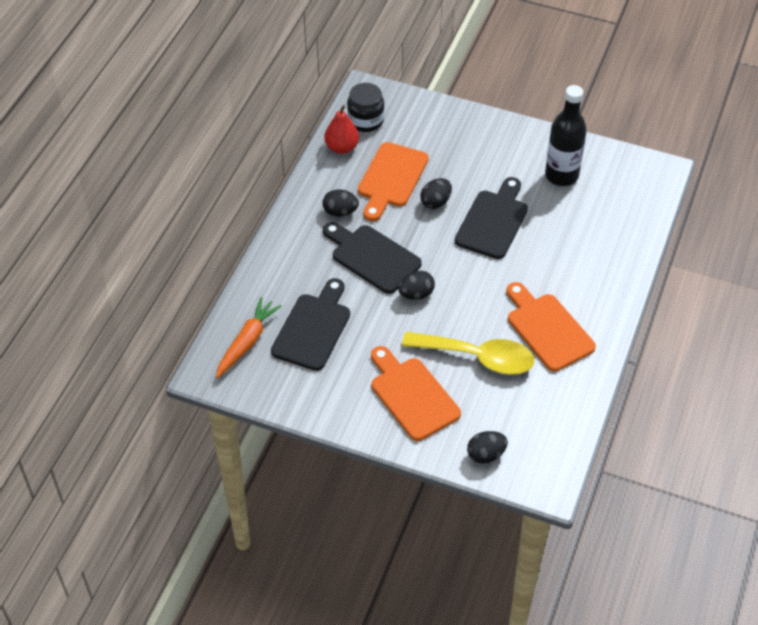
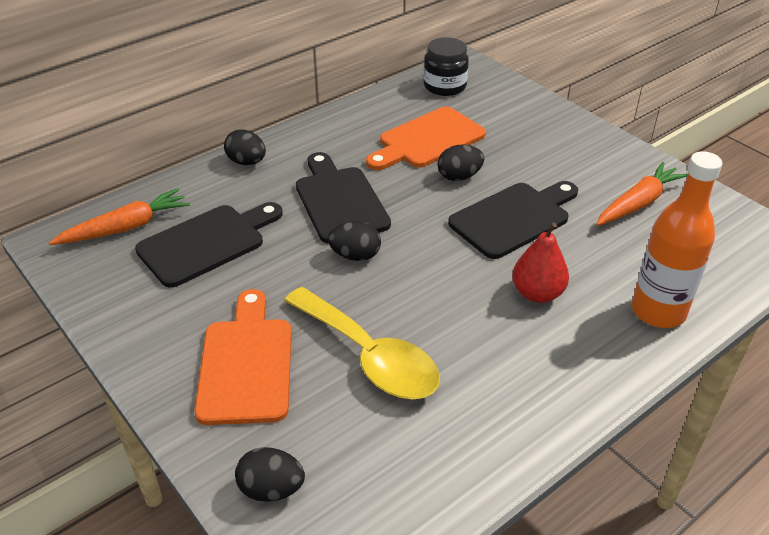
camera: 30 degrees right, 10 degrees down
black egg [323,189,359,217] -> black egg moved to [224,130,266,165]
red pear [324,105,359,154] -> red pear moved to [512,222,569,303]
orange cutting board [506,282,596,372] -> none
black bottle [545,85,587,186] -> orange carrot [596,162,688,226]
none -> orange bottle [632,151,722,328]

